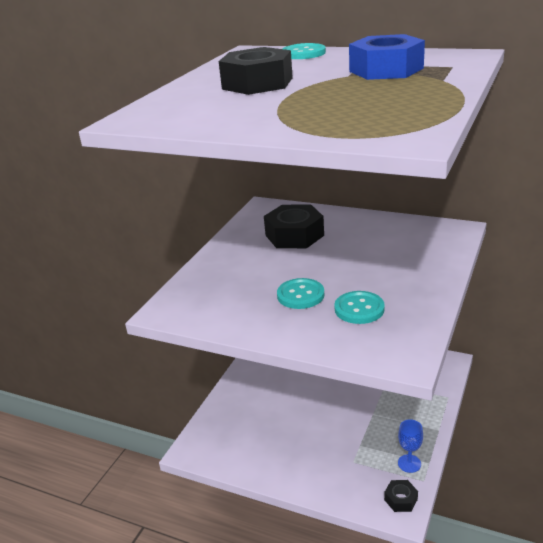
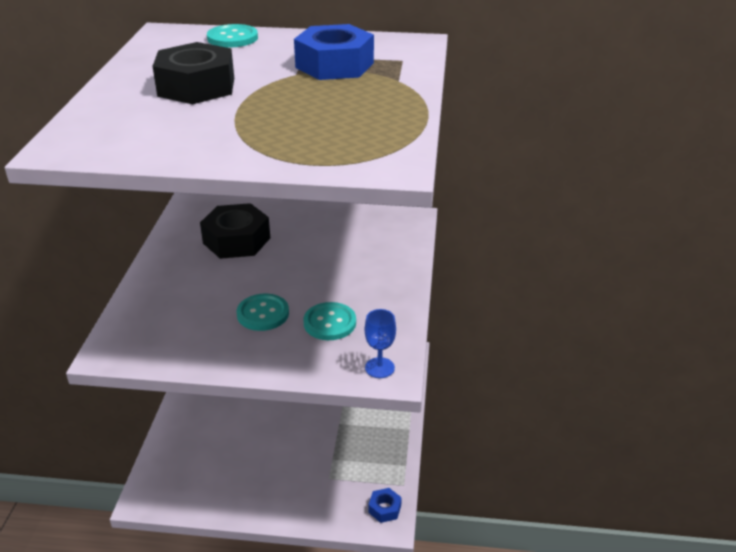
camera: 20 degrees left, 5 degrees up
black nut [384,480,418,512] -> blue nut [368,488,402,523]
blue goblet [398,419,423,473] -> blue goblet moved to [365,309,396,378]

